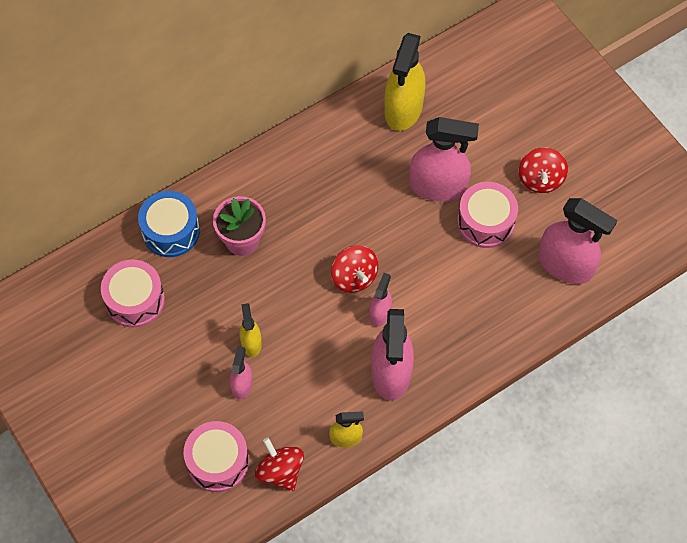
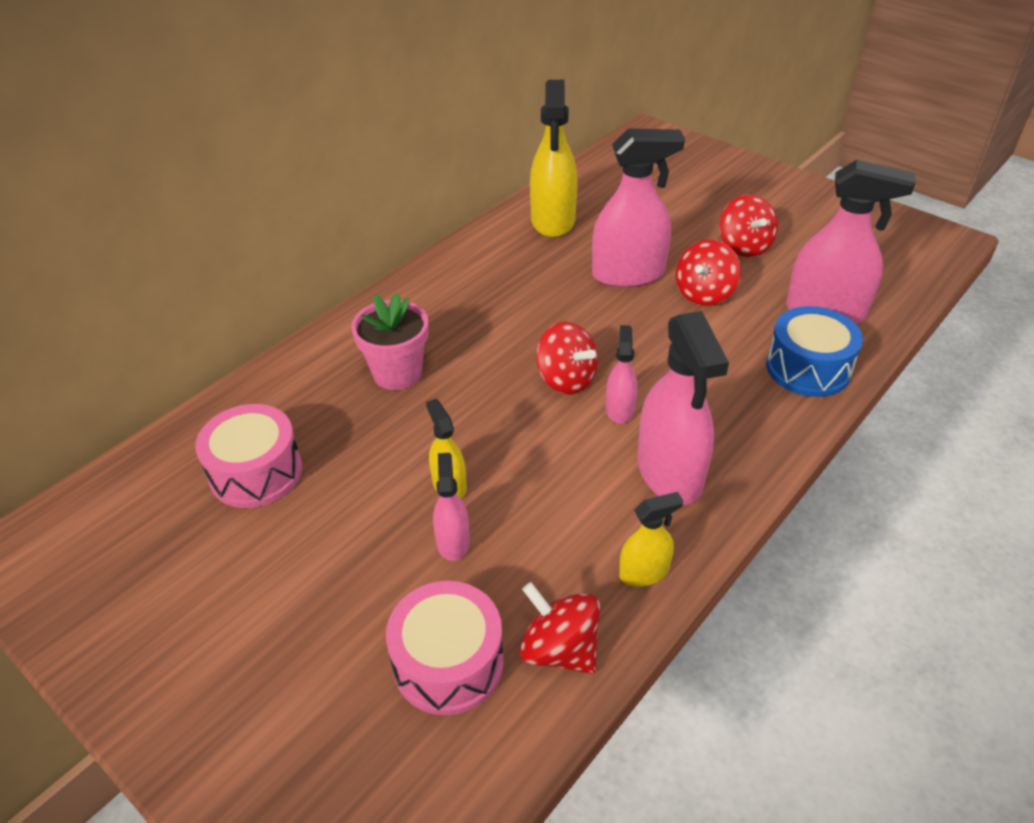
camera: 15 degrees left, 20 degrees down
blue drum [138,191,200,257] -> blue drum moved to [766,306,863,397]
pink drum [457,182,518,248] -> red spinning top [676,240,741,306]

